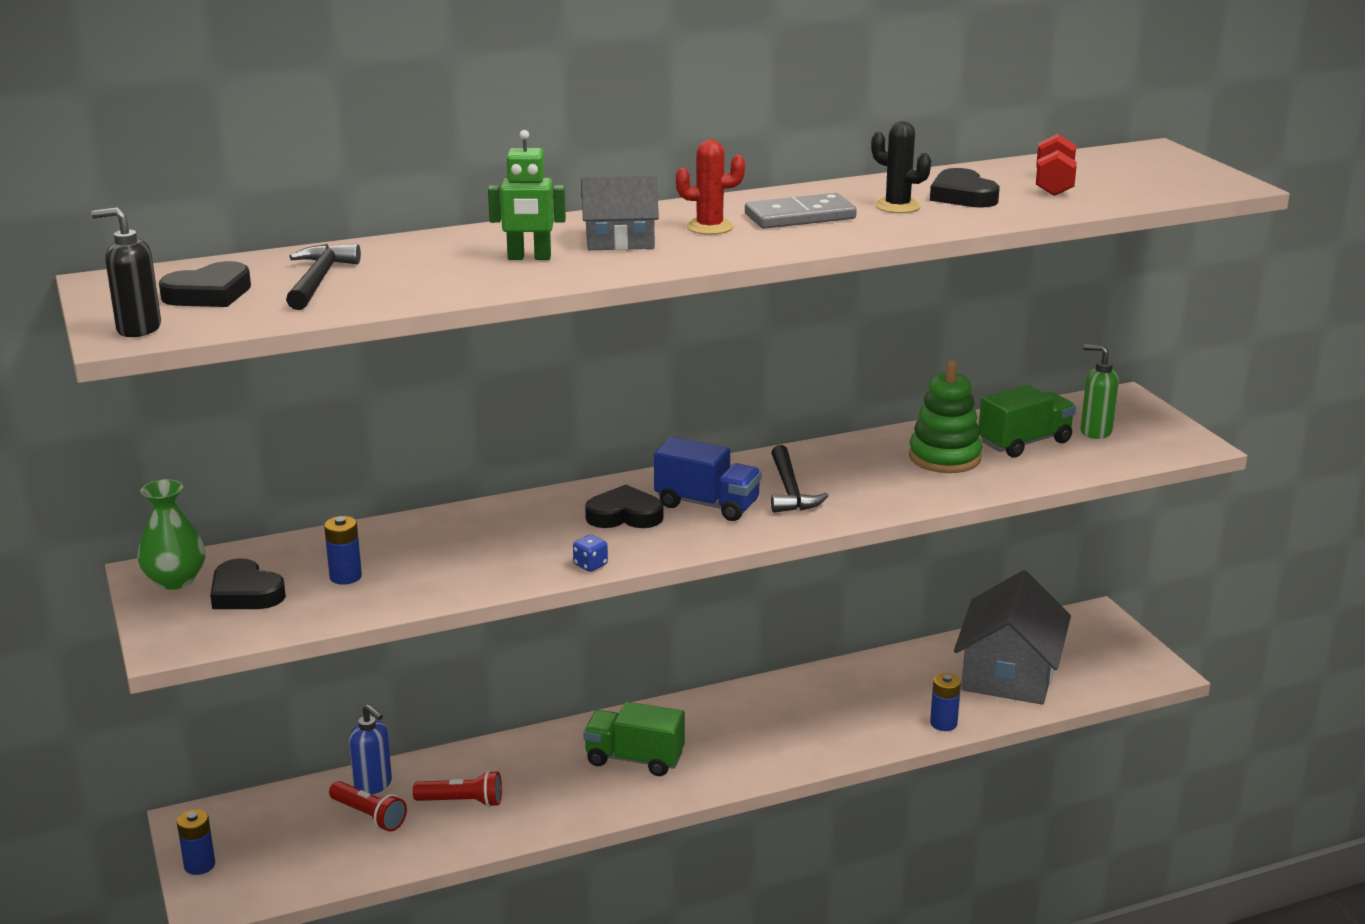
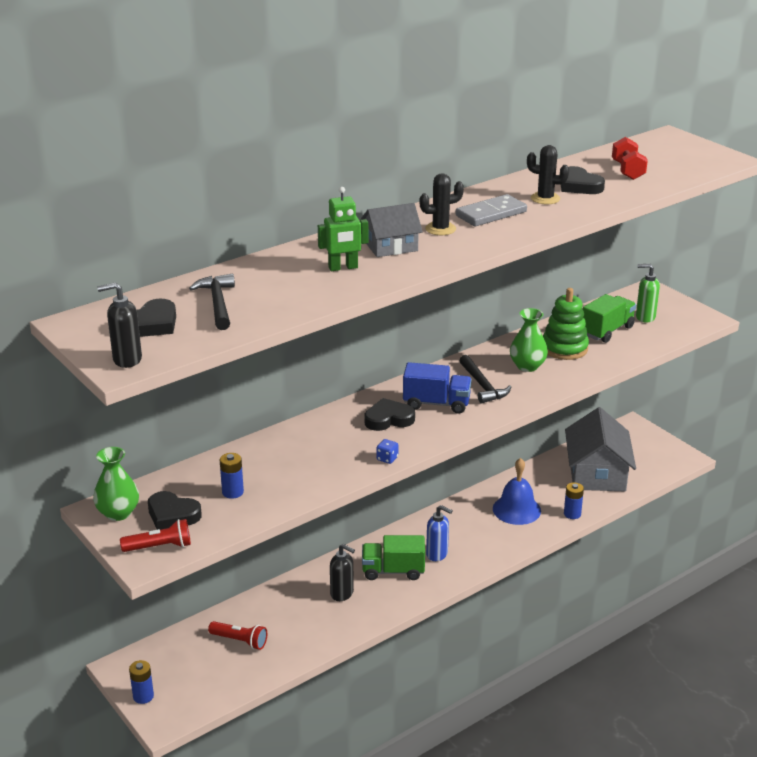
camera: 15 degrees left, 5 degrees up
blue soap dispenser [349,704,392,794] -> blue soap dispenser moved to [426,505,453,561]
red flashlight [413,770,502,807] -> red flashlight moved to [120,519,191,552]
red cactus [676,140,745,235] -> black cactus [419,173,464,235]
none -> black soap dispenser [330,544,355,601]
none -> blue bell [493,458,541,525]
none -> green vase [510,308,548,372]

